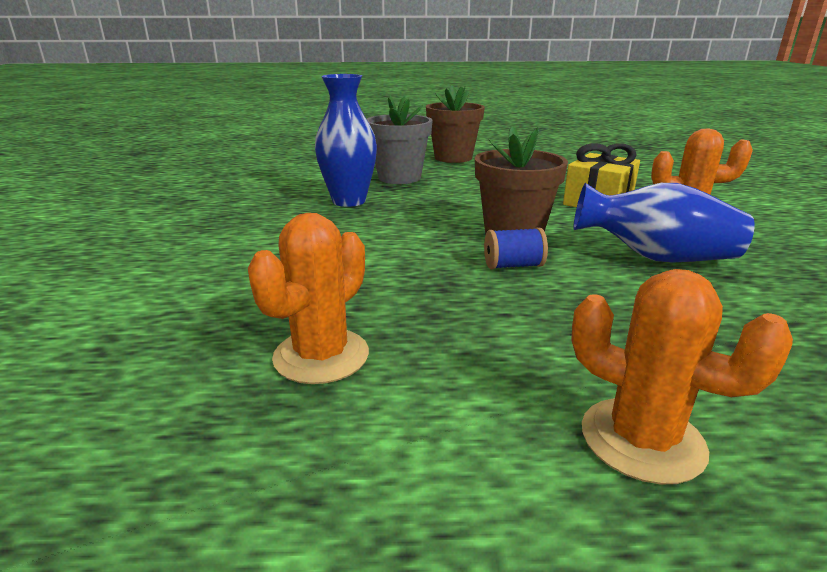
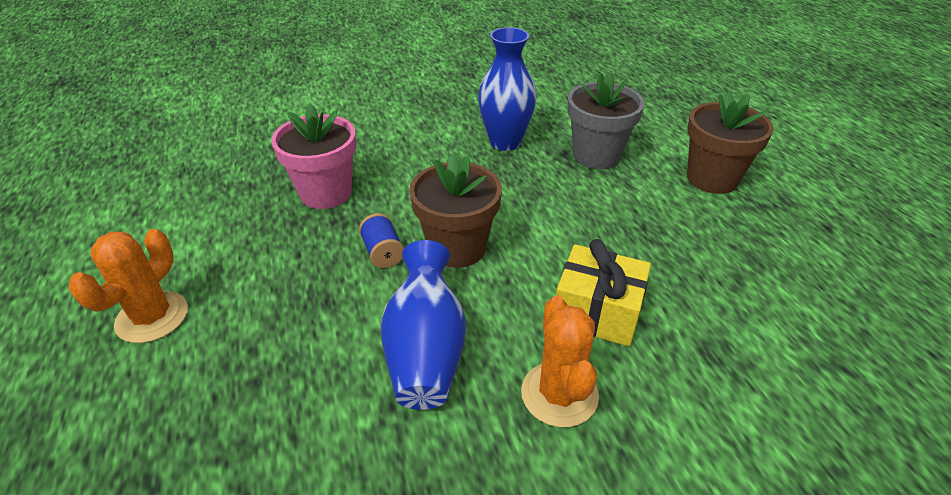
camera: 75 degrees right, 15 degrees up
orange cactus [248,213,369,384] -> none
none -> pink flower pot [271,104,356,209]

